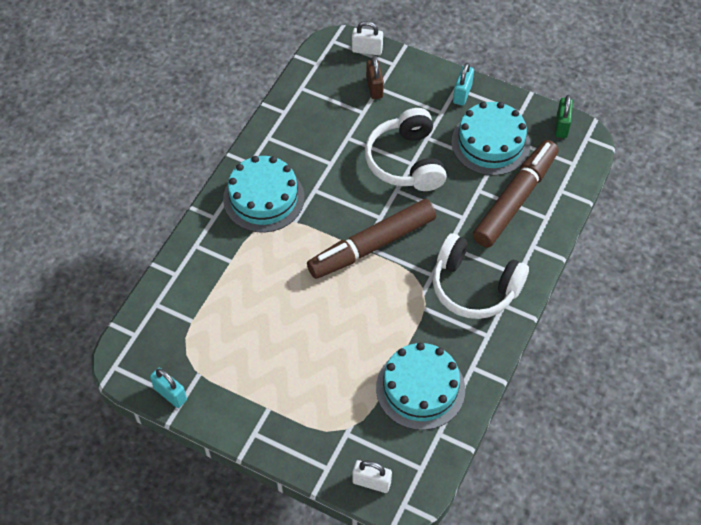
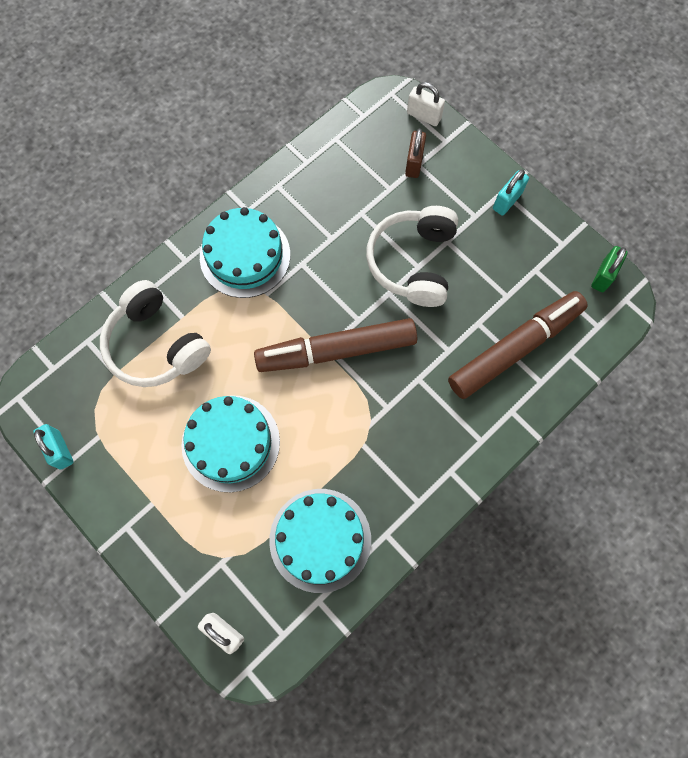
camera: 20 degrees right, 15 degrees up
white headphones [433,233,529,319] -> white headphones moved to [100,280,211,387]
turquoise cake [451,102,530,176] -> turquoise cake moved to [181,395,280,492]

